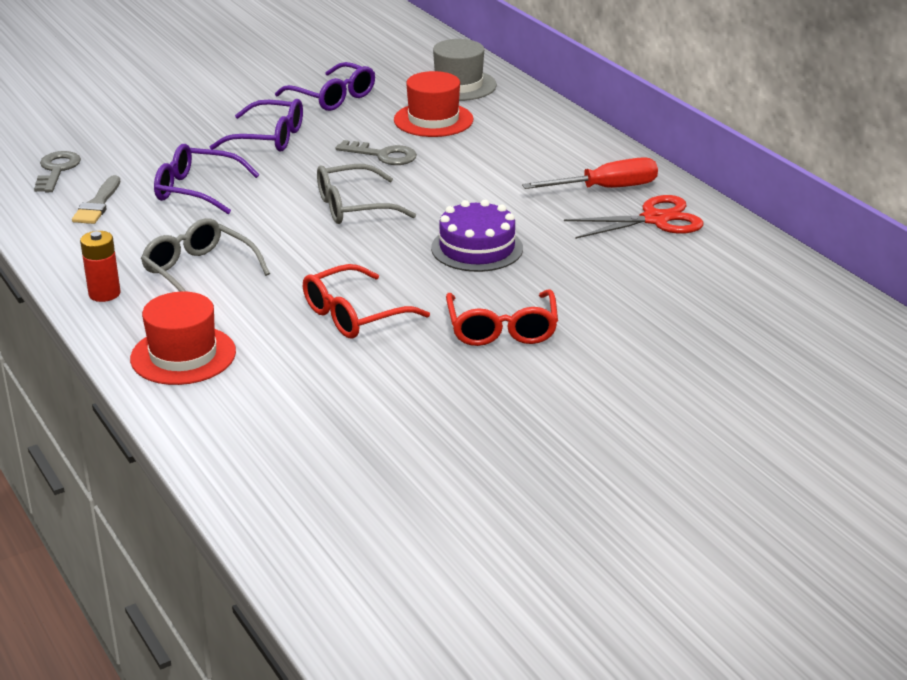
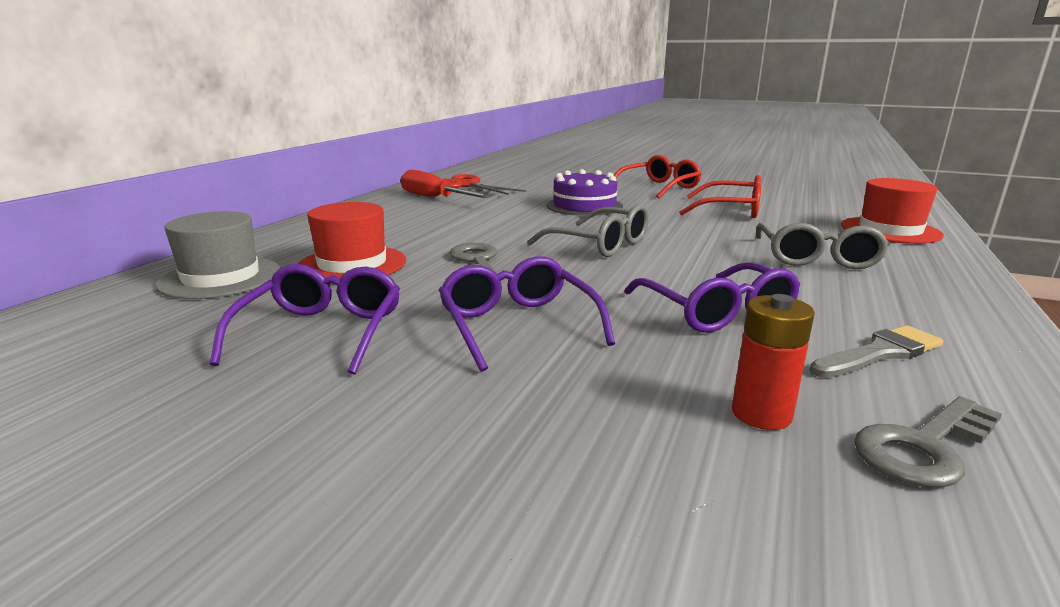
camera: 125 degrees left, 10 degrees down
red battery [80,231,120,302] -> red battery moved to [732,294,815,430]

